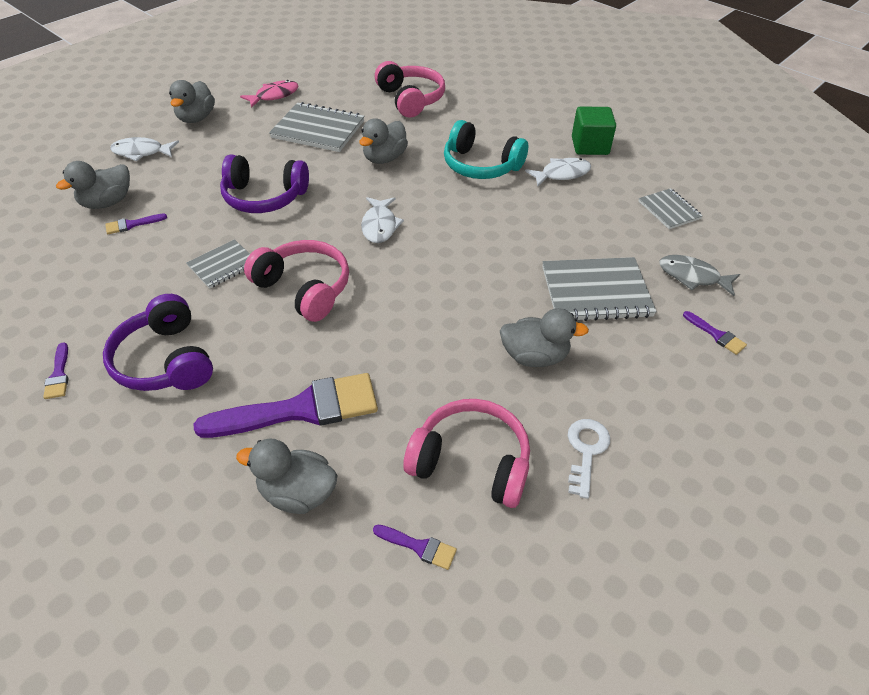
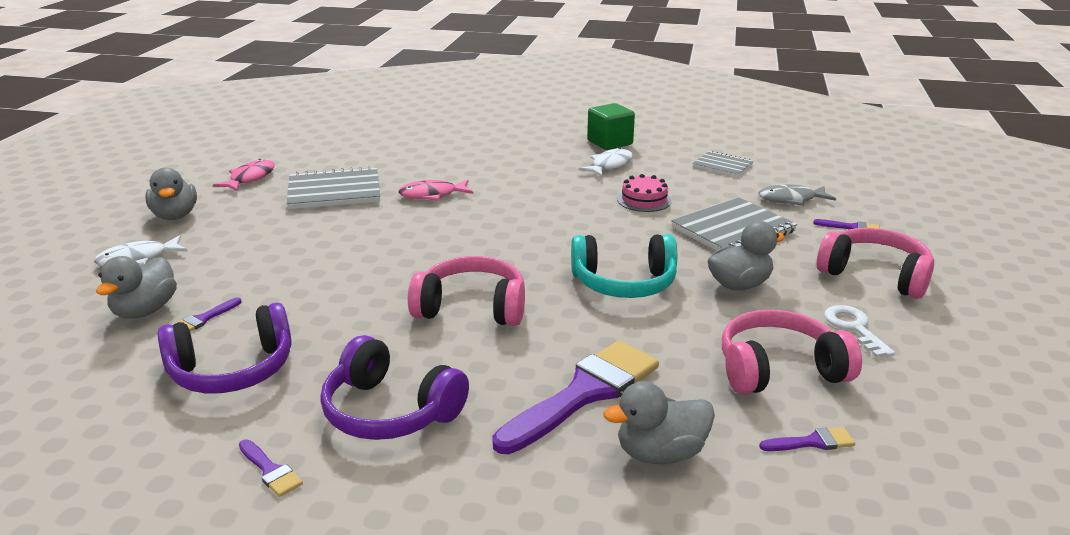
camera: 30 degrees left, 20 degrees down
grey notebook [186,239,250,289] -> none
purple headphones [220,154,309,213] -> purple headphones moved to [158,303,292,393]
grey duck [359,118,408,164] -> pink fish [398,180,473,201]
white fish [361,197,404,243] -> none
pink headphones [375,61,445,118] -> pink headphones moved to [817,228,934,299]
turquoise headphones [444,120,528,179] -> turquoise headphones moved to [571,234,677,298]
none -> pink cake [617,174,672,212]

